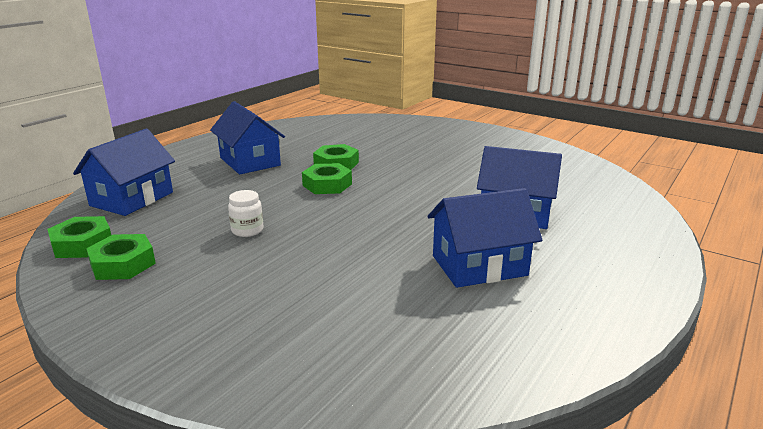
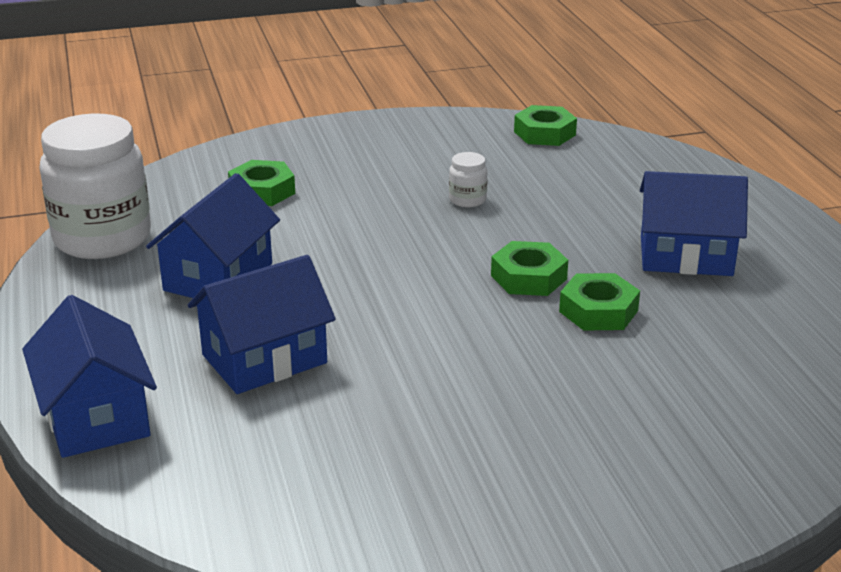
camera: 130 degrees right, 5 degrees up
blue house [73,129,175,216] -> blue house moved to [22,295,157,458]
green nut [86,234,156,280] -> green nut moved to [228,160,295,206]
none -> white jar [40,113,151,259]

